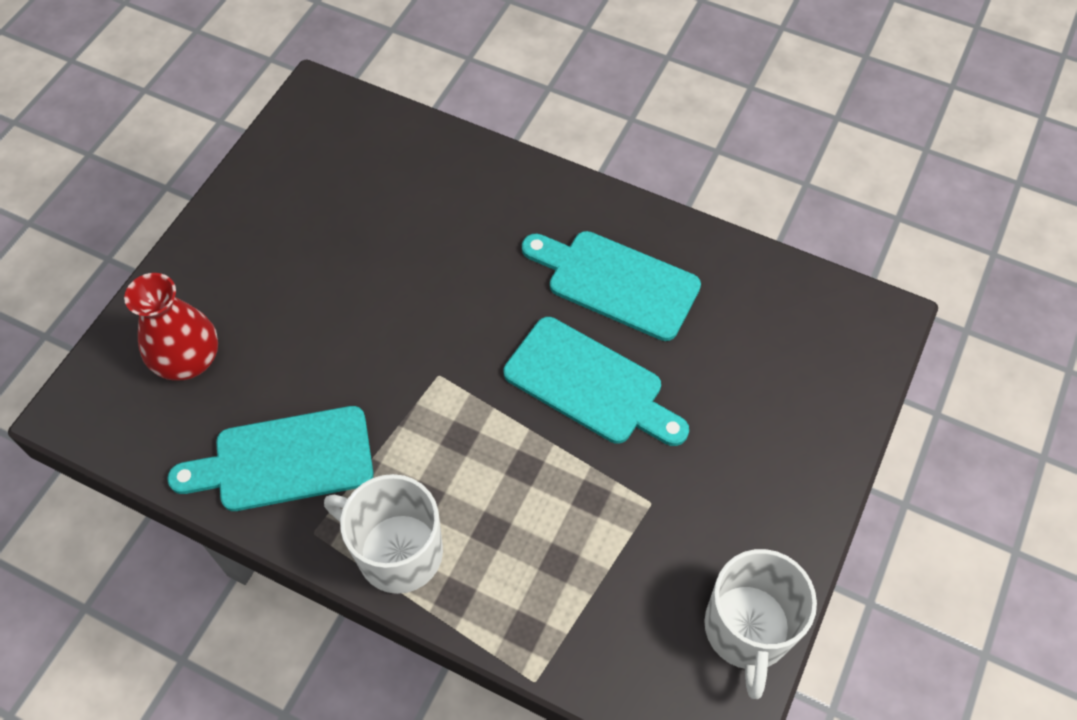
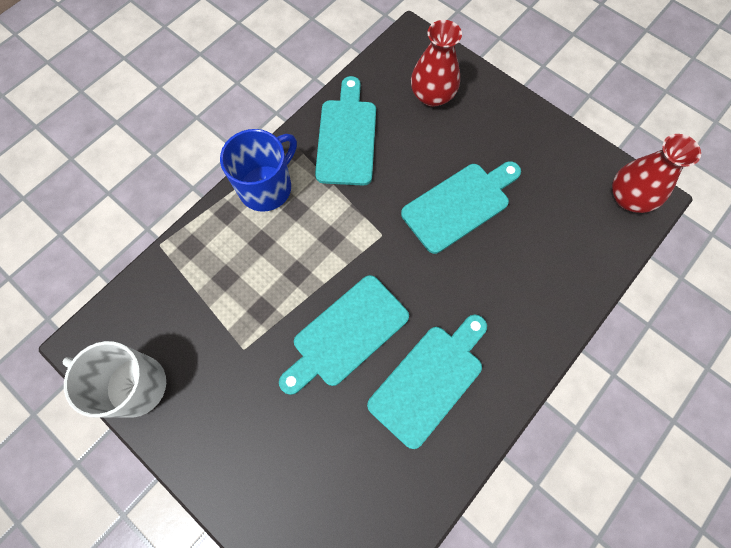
camera: 105 degrees right, 10 degrees up
white mug [324,474,443,594] -> blue mug [220,129,297,212]
none -> turquoise cutting board [401,161,521,254]
none -> red vase [612,134,701,213]

